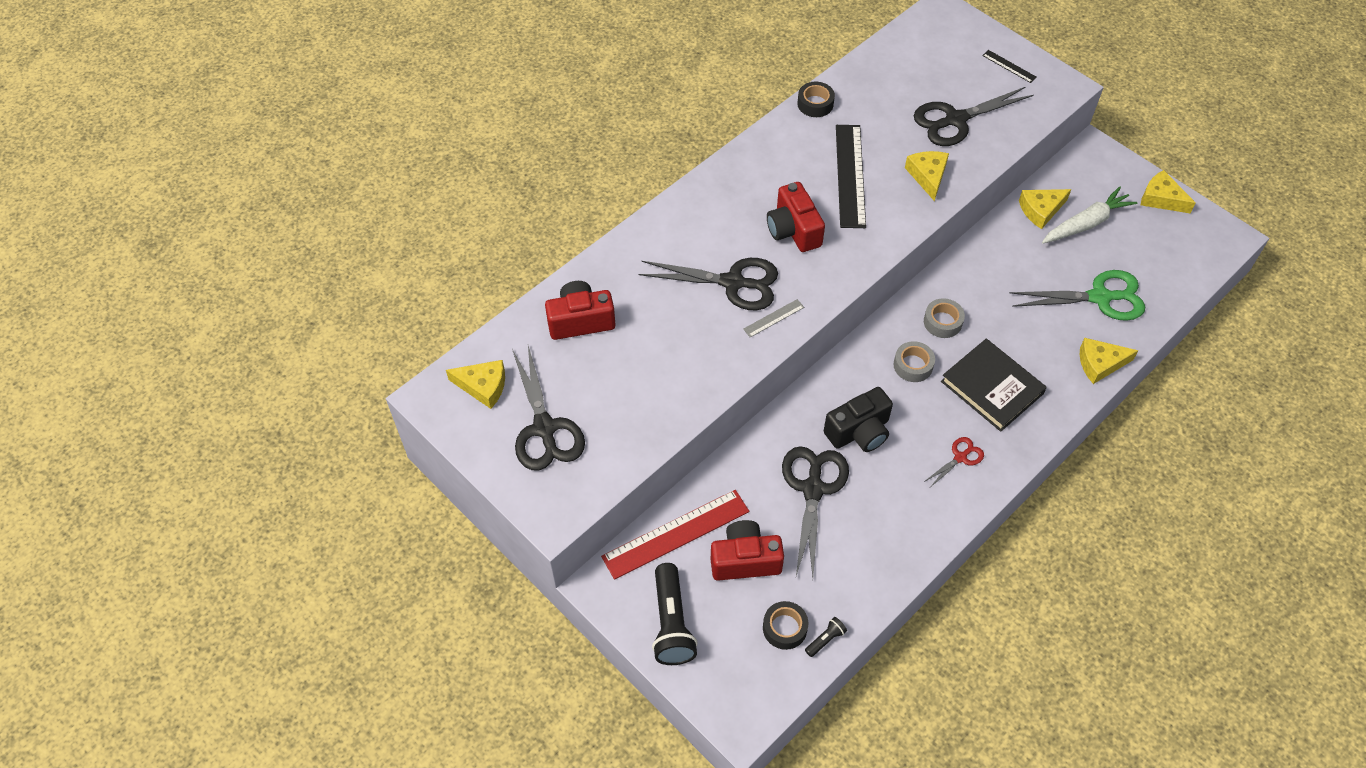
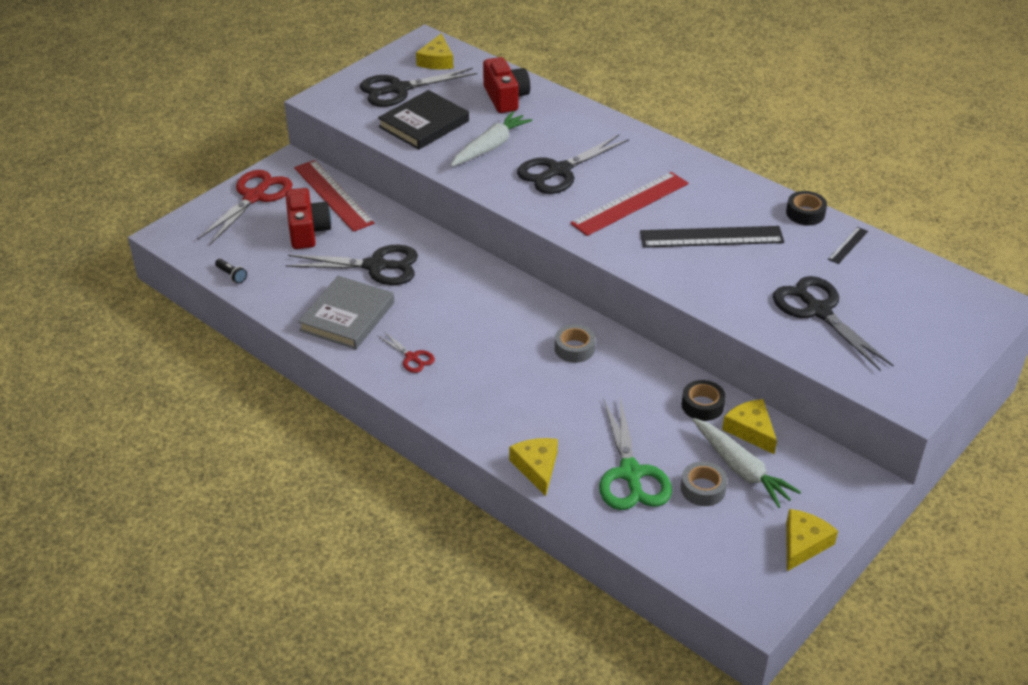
camera: 85 degrees right, 15 degrees down
black scissors [639,258,778,310] -> black scissors turned 45 degrees clockwise [517,135,629,194]
black flashlight [652,563,698,665] -> red scissors [197,170,293,245]
grey ruler [743,299,804,338] -> none
black tape [763,601,808,650] -> black tape moved to [682,380,726,421]
red camera [767,182,825,252] -> red ruler [570,172,688,236]
black camera [824,387,893,452] -> none
grey tape [894,341,935,382] -> grey tape moved to [681,461,727,506]
yellow cheese [905,151,949,201] -> none
black book [941,339,1047,432] -> black book moved to [378,90,469,150]
black ruler [982,50,1037,83] -> black ruler moved to [828,227,868,264]
none -> grey book [298,276,394,349]
none -> white carrot [451,111,533,167]

